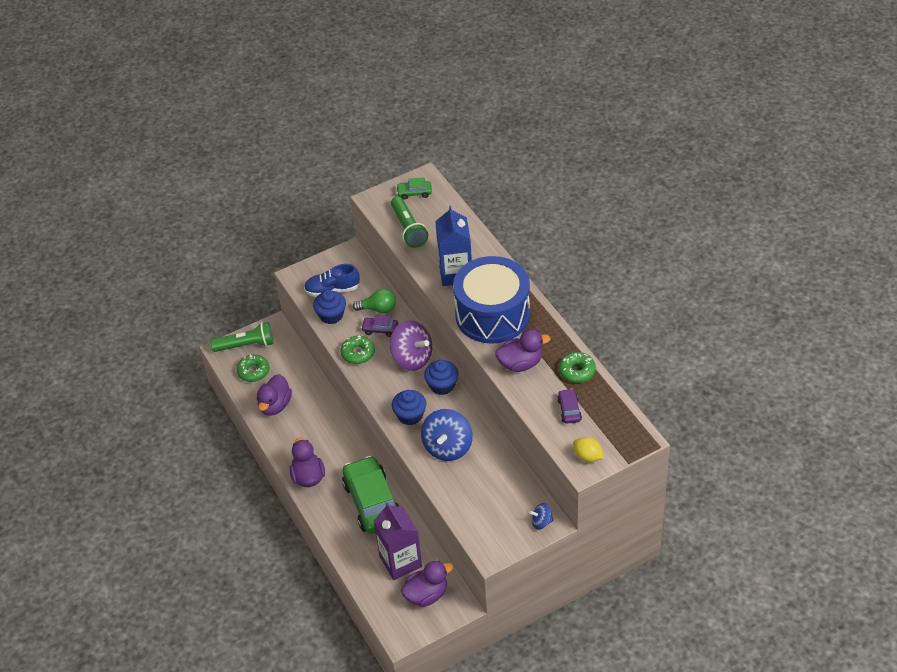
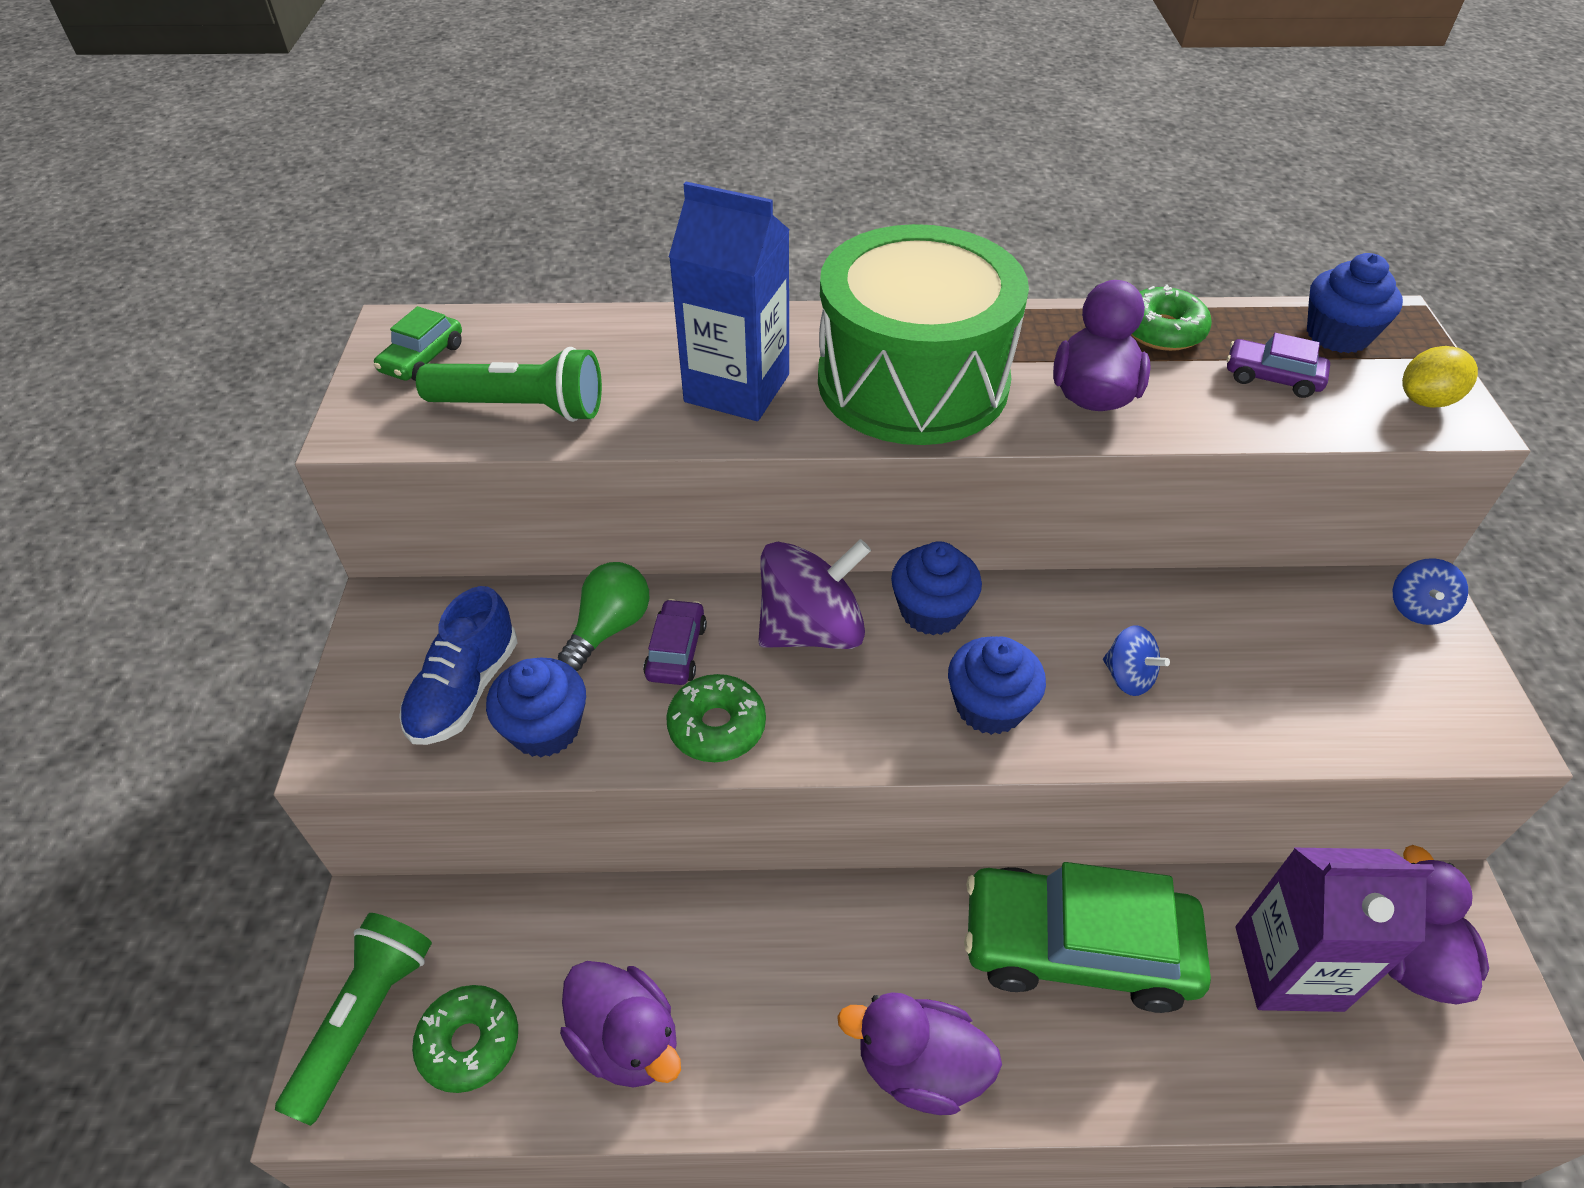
camera: 65 degrees left, 0 degrees up
purple car [361,315,398,337] -> purple car turned 150 degrees clockwise [643,599,707,685]
blue spinning top [421,409,473,461] -> blue spinning top [1103,625,1170,696], size x0.50
blue drum [453,256,530,344] -> green drum [818,224,1029,445]
none -> blue cupcake [1307,253,1403,353]

